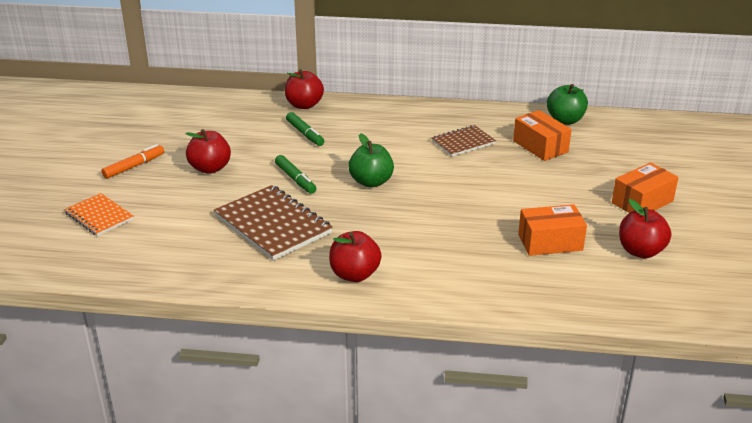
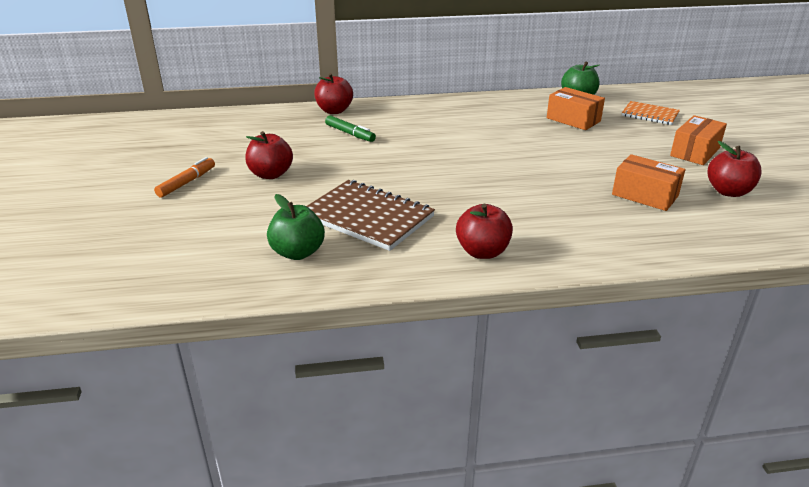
camera: 15 degrees left, 0 degrees up
orange notebook [64,193,134,236] -> orange notebook moved to [622,101,680,125]
green marker [275,155,317,194] -> none
green apple [348,133,394,188] -> green apple moved to [267,194,325,260]
brown notebook [431,125,496,156] -> none
orange box [518,204,587,256] -> orange box turned 60 degrees clockwise [612,154,685,211]

